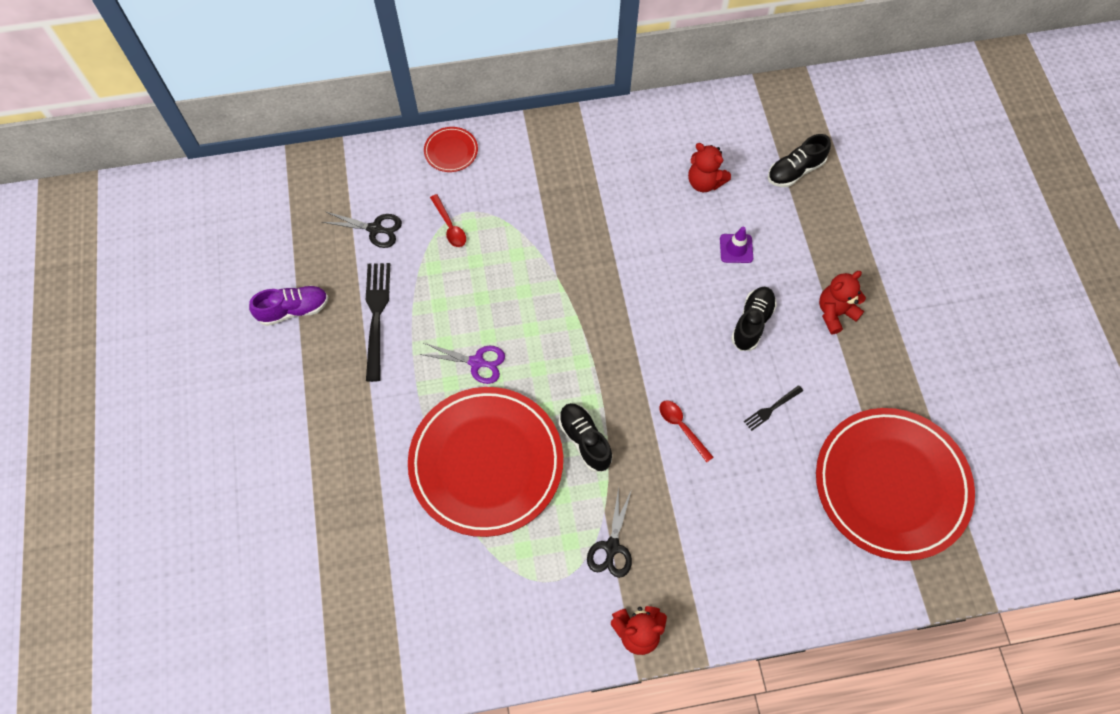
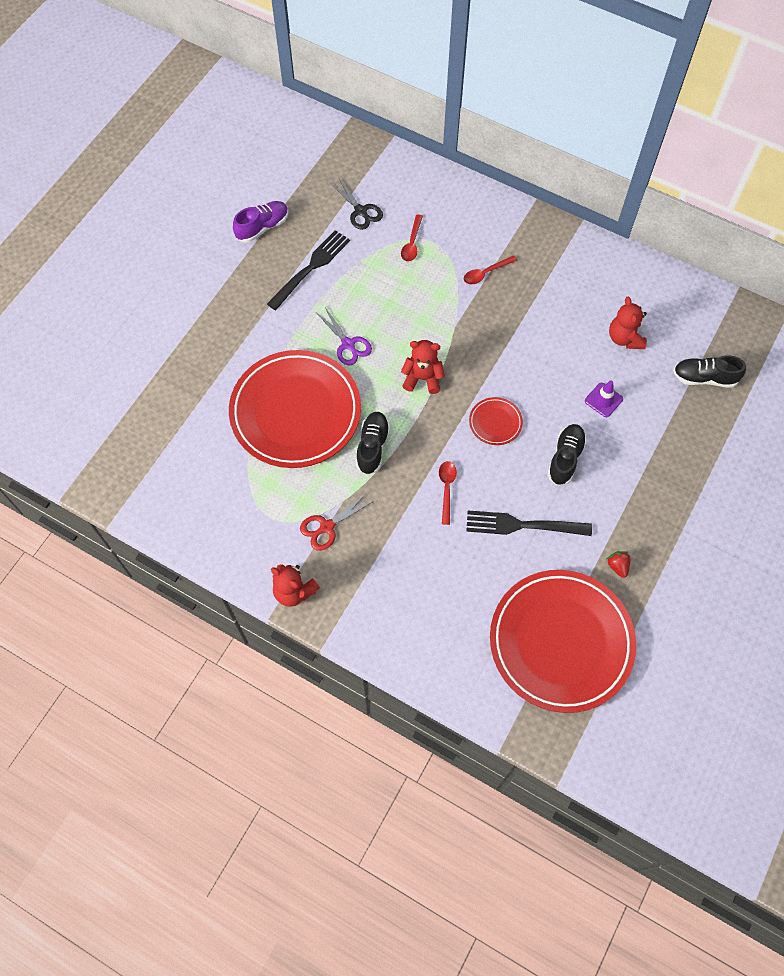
camera: 40 degrees right, 0 degrees up
purple shoe [249,285,328,326] -> purple shoe turned 60 degrees counterclockwise [233,201,289,243]
red plate [424,127,478,172] -> red plate moved to [469,397,523,445]
black scissors [587,487,632,578] -> red scissors [300,492,374,551]
black shoe [731,287,777,351] -> black shoe turned 45 degrees counterclockwise [547,424,587,485]
black fork [744,385,803,431] -> black fork [466,511,592,536], size x1.95
red teddy bear [819,271,866,334] -> red teddy bear moved to [401,340,445,394]
none -> red spoon [464,255,518,284]
none -> red strawberry [607,551,630,578]

